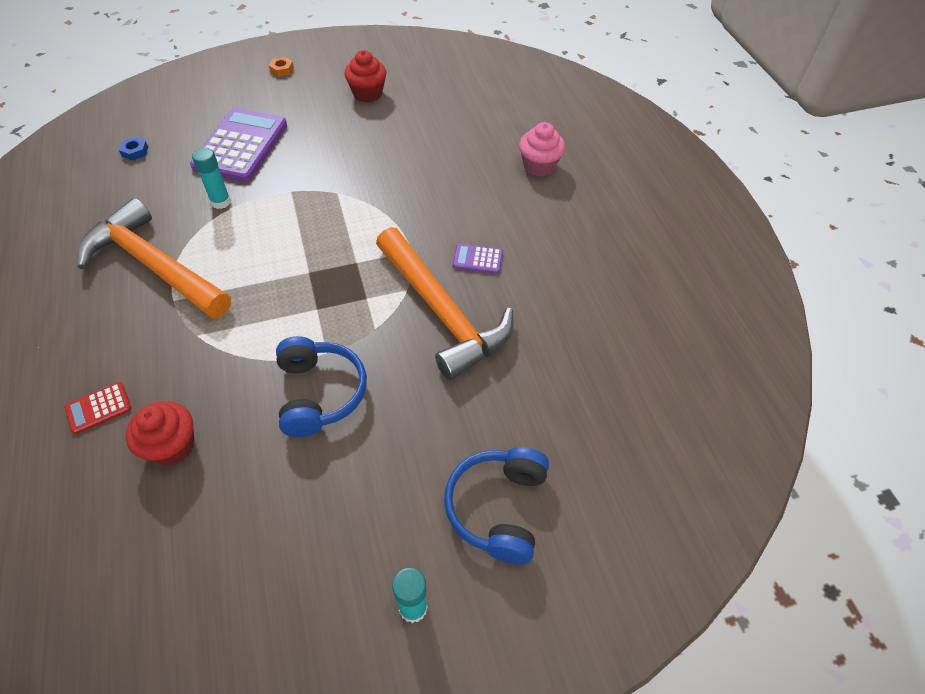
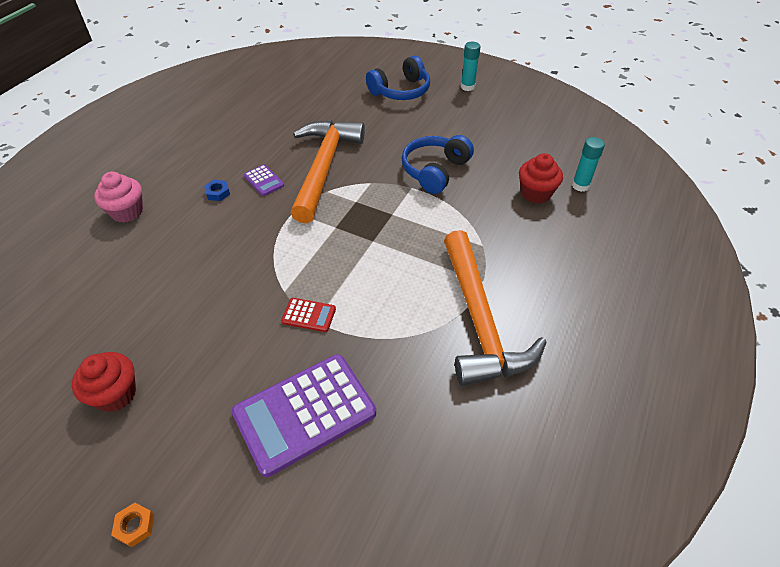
camera: 135 degrees left, 5 degrees down
red calculator [64,382,131,434] -> red calculator moved to [281,298,336,332]
blue nut [119,137,148,161] -> blue nut moved to [204,180,230,201]
turquoise glue stick [192,147,231,209] -> turquoise glue stick moved to [572,137,605,192]

